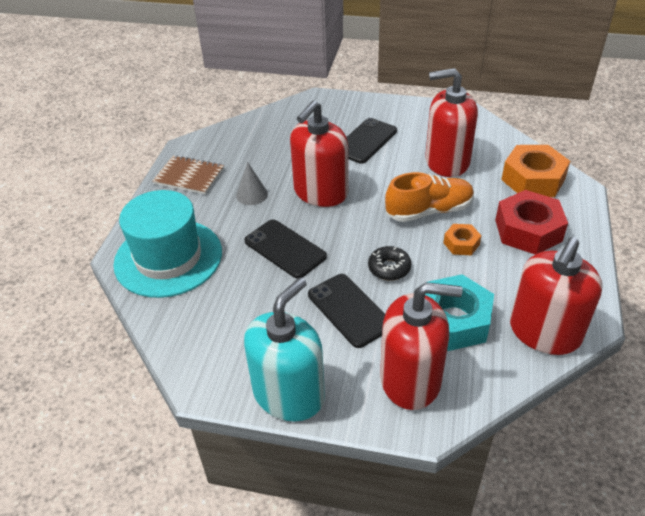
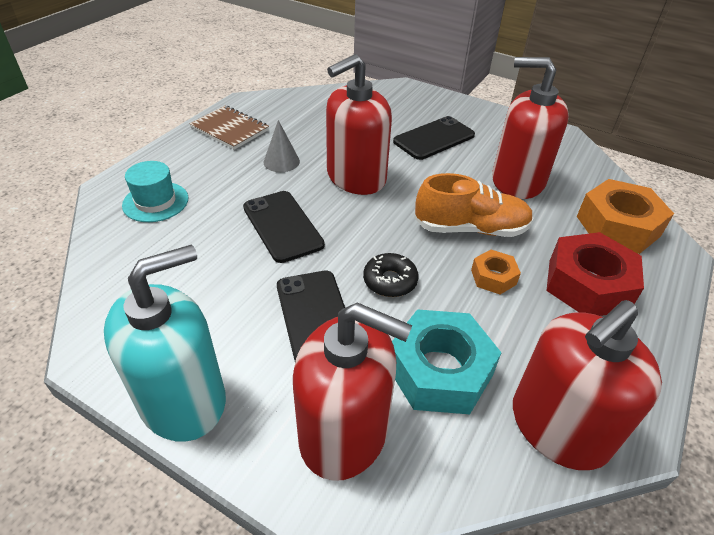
camera: 15 degrees right, 0 degrees up
turquoise hat [113,190,222,298] -> turquoise hat [122,161,188,222], size x0.52

